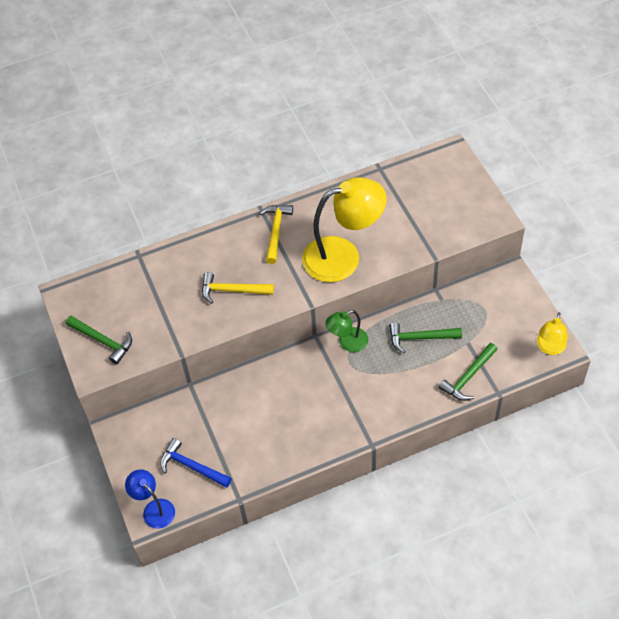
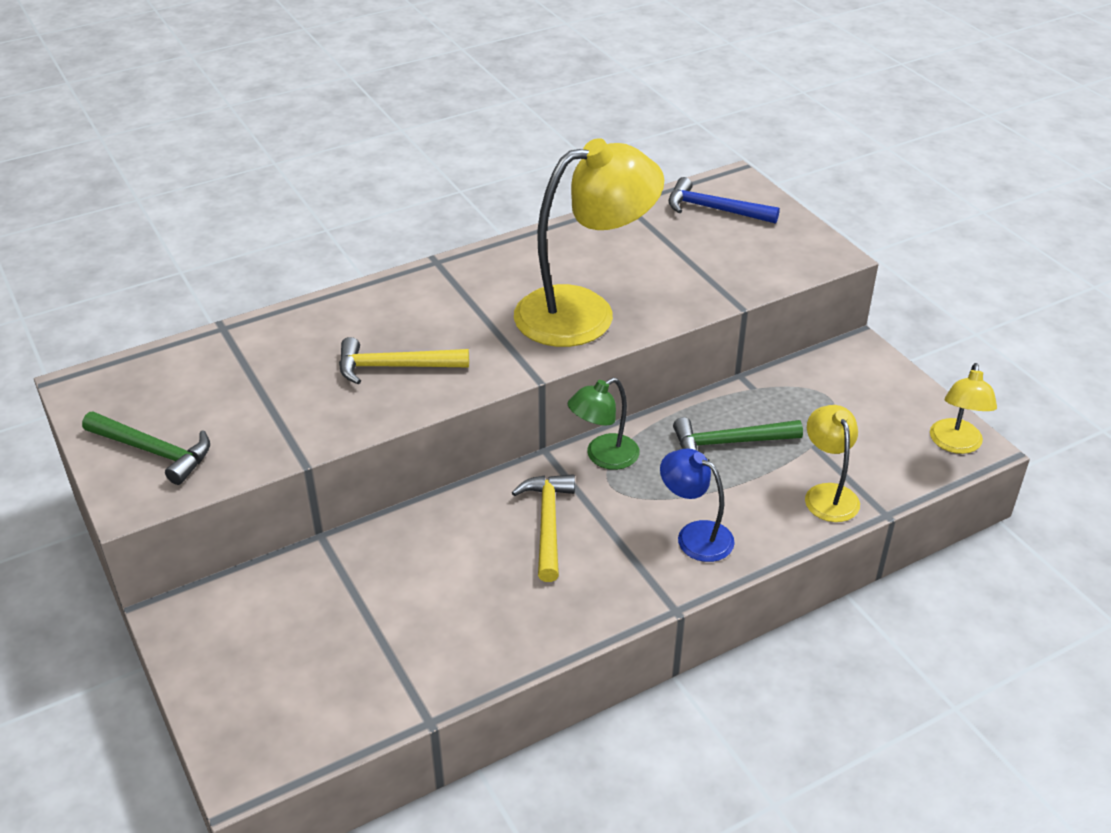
camera: 10 degrees left, 15 degrees down
blue lamp [125,469,175,529] -> blue lamp moved to [660,449,735,562]
blue hammer [160,438,232,488] -> blue hammer moved to [669,177,780,224]
yellow hammer [259,205,293,264] -> yellow hammer moved to [512,474,575,582]
green hammer [439,343,498,401] -> yellow lamp [805,405,860,522]

